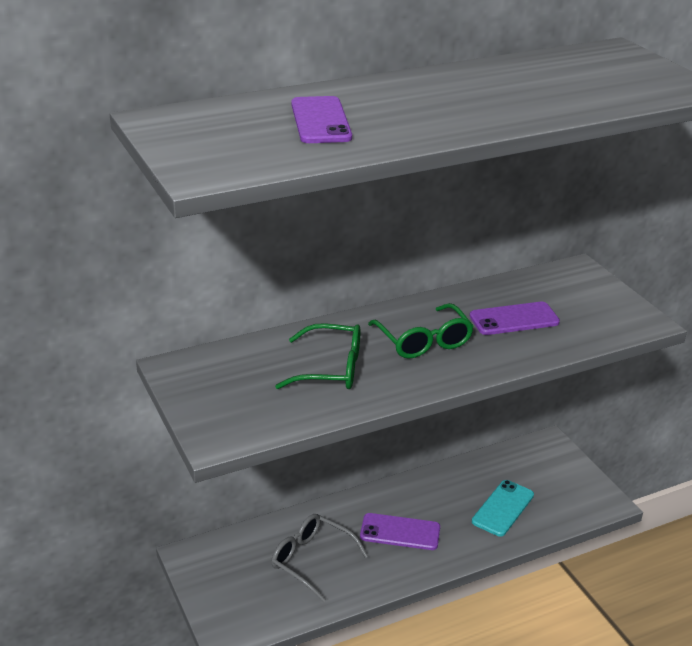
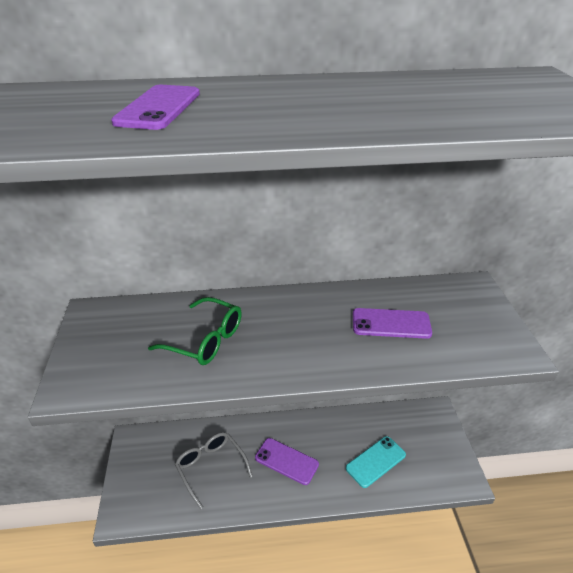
camera: 20 degrees right, 5 degrees up
green glasses [368,303,474,359] -> none

